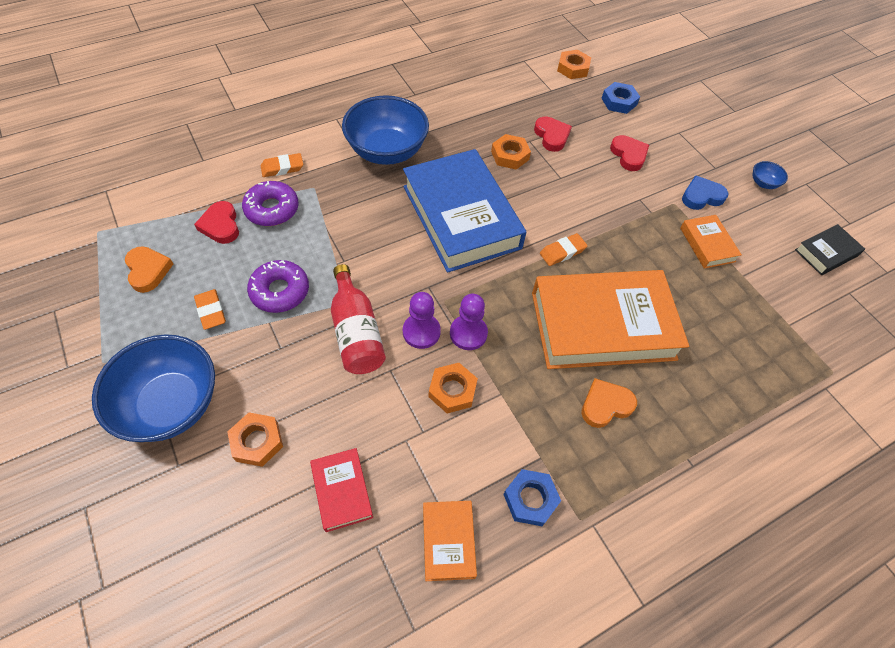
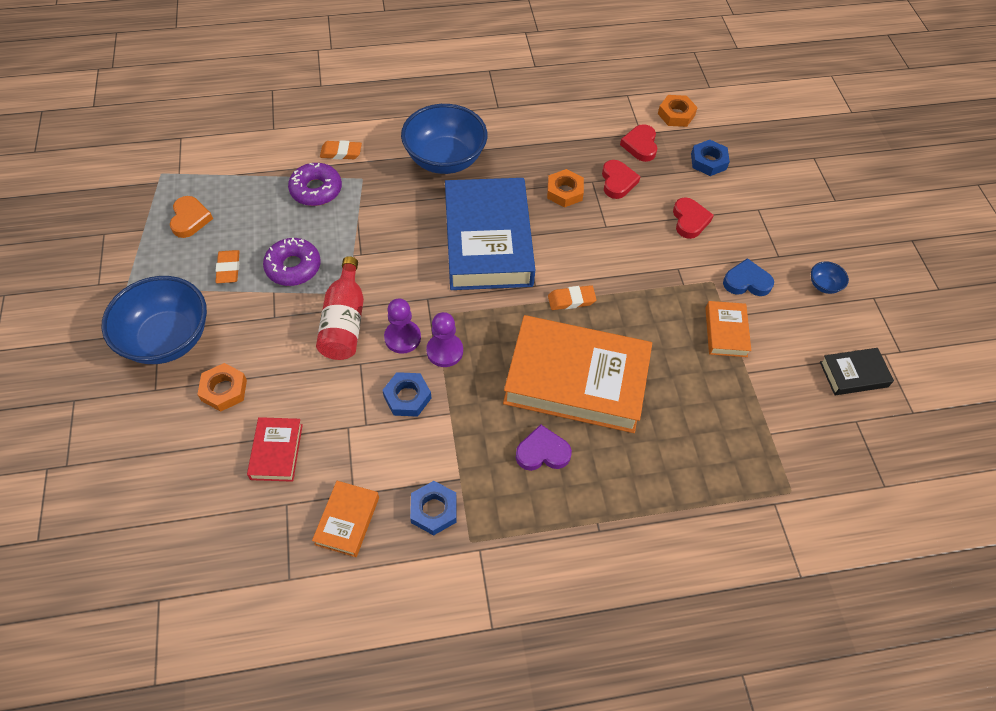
camera: 20 degrees right, 0 degrees up
red heart [194,201,239,244] -> red heart moved to [620,124,657,162]
orange nut [429,363,478,413] -> blue nut [382,372,431,417]
orange heart [581,378,637,428] -> purple heart [516,424,572,471]

